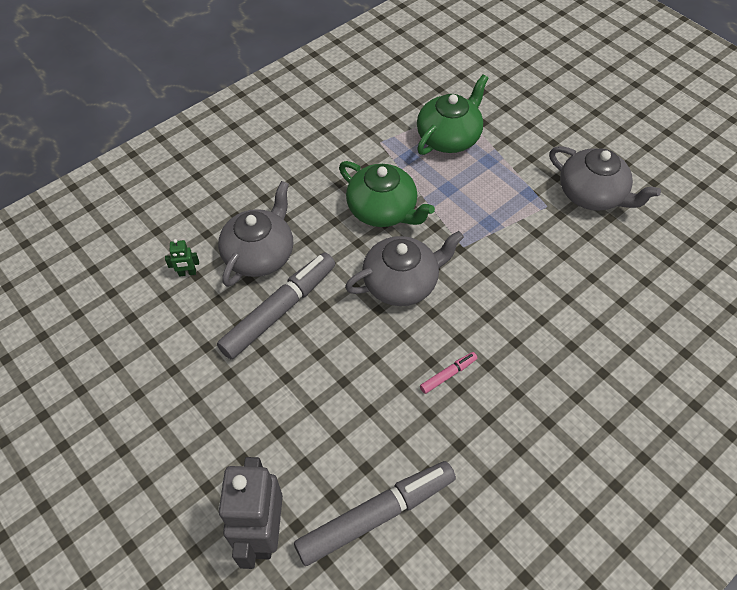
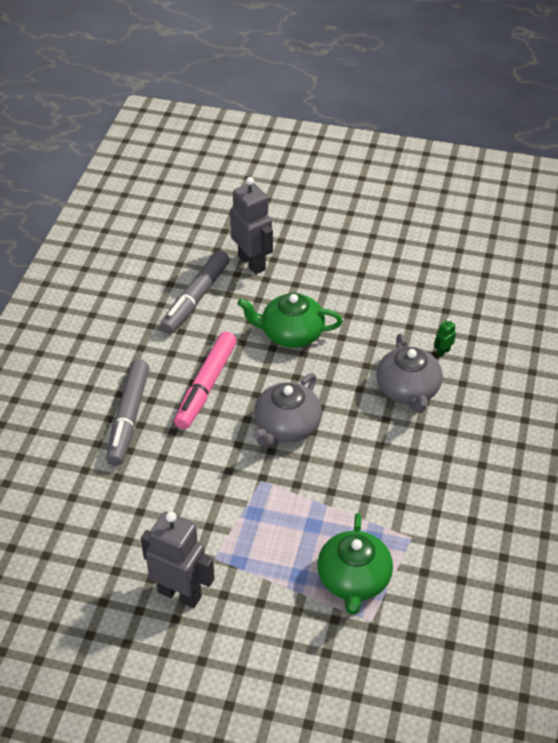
camera: 145 degrees right, 10 degrees down
grey marker [217,252,335,359] -> grey marker moved to [106,359,149,466]
green teapot [339,161,435,227] -> green teapot moved to [238,293,343,348]
pink marker [420,352,477,394] -> pink marker [174,332,237,429], size x2.30
grey teapot [549,146,661,211] -> grey robot [141,512,215,608]

